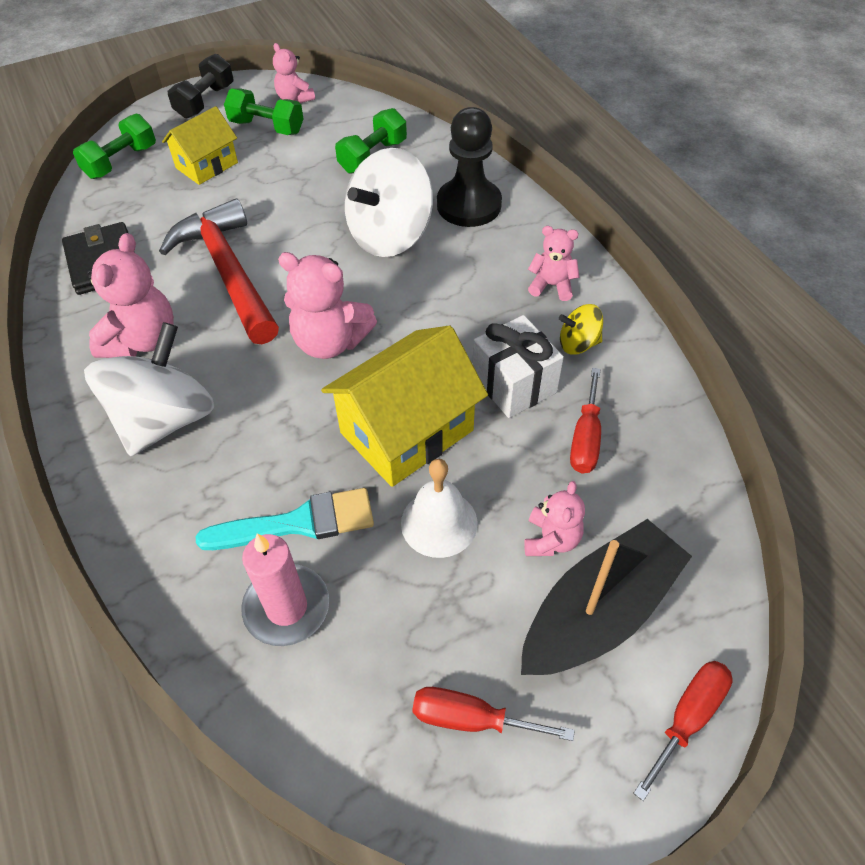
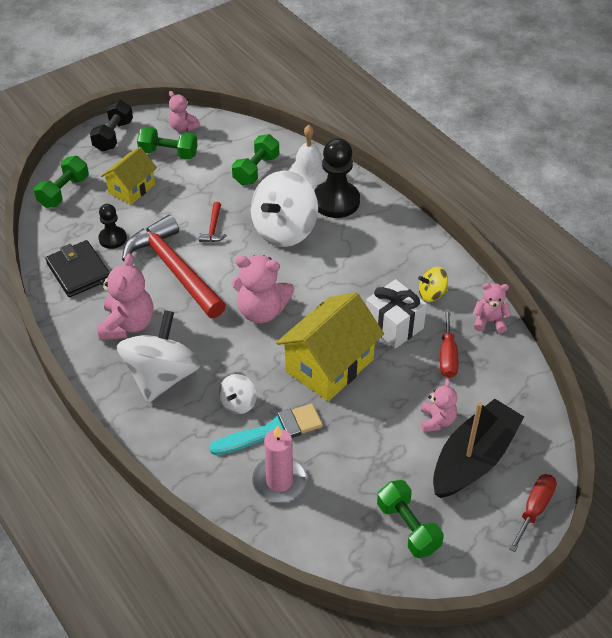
camera: 10 degrees left, 5 degrees down
white bell [401,459,477,558] -> white bell moved to [289,125,328,186]
red screwdriver [412,687,575,741] -> green dumbbell [377,480,444,558]
pink teddy bear [528,226,579,301] -> pink teddy bear moved to [473,283,511,333]
none -> black pawn [98,204,127,249]
none -> red hammer [199,202,227,242]
none -> white spinning top [219,374,257,414]

